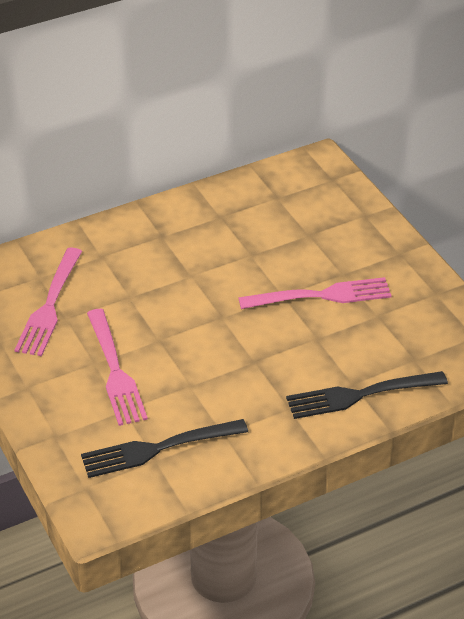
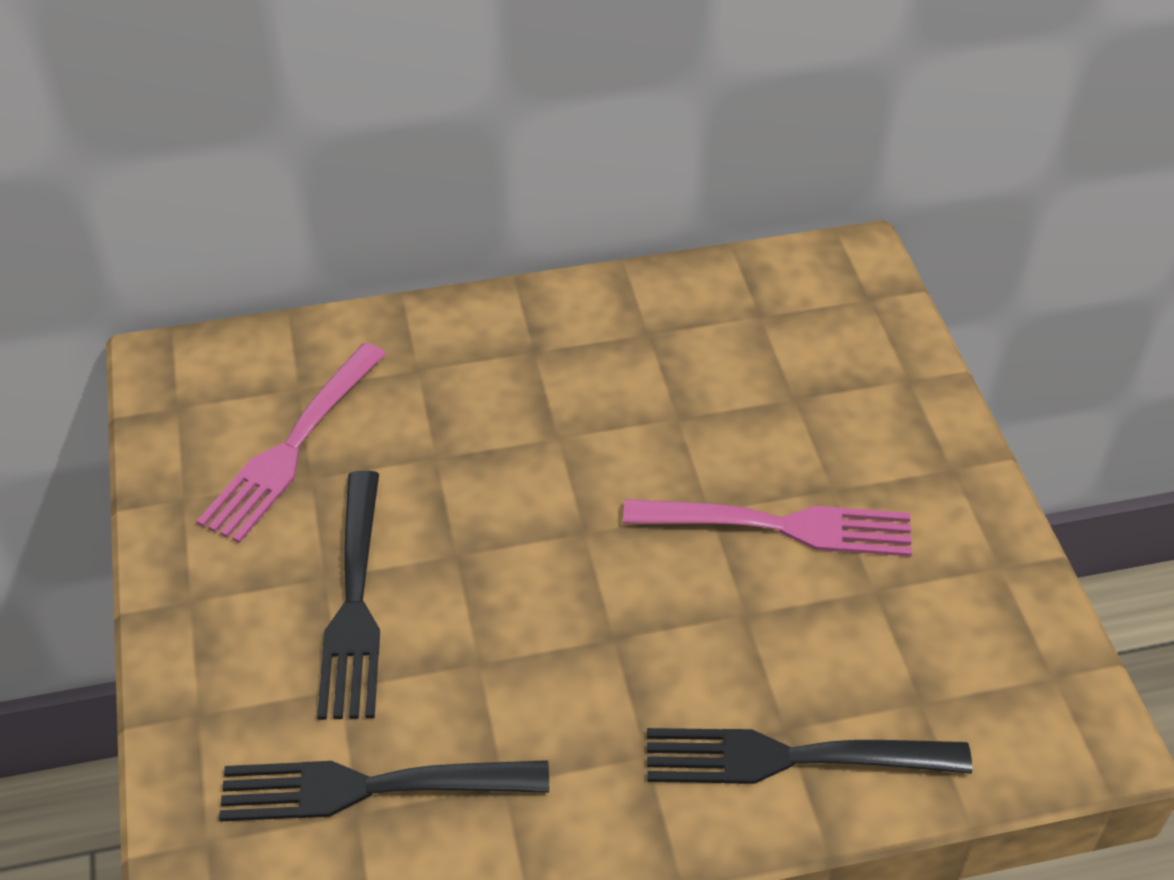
camera: 15 degrees right, 5 degrees up
pink fork [87,309,148,426] -> black fork [317,470,380,720]

